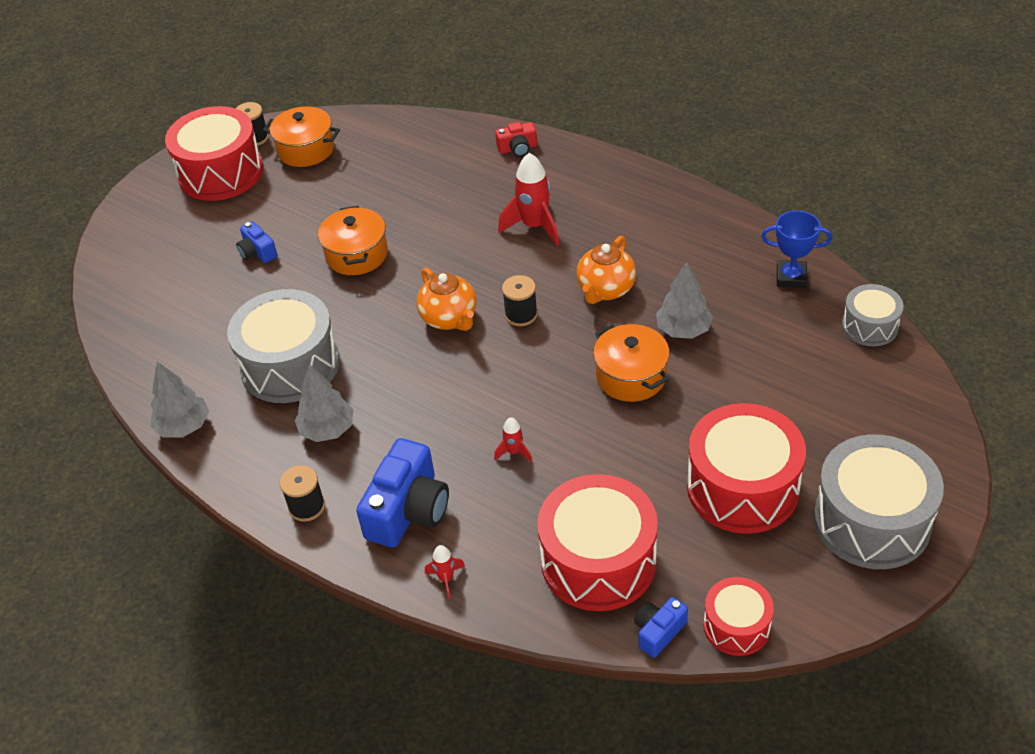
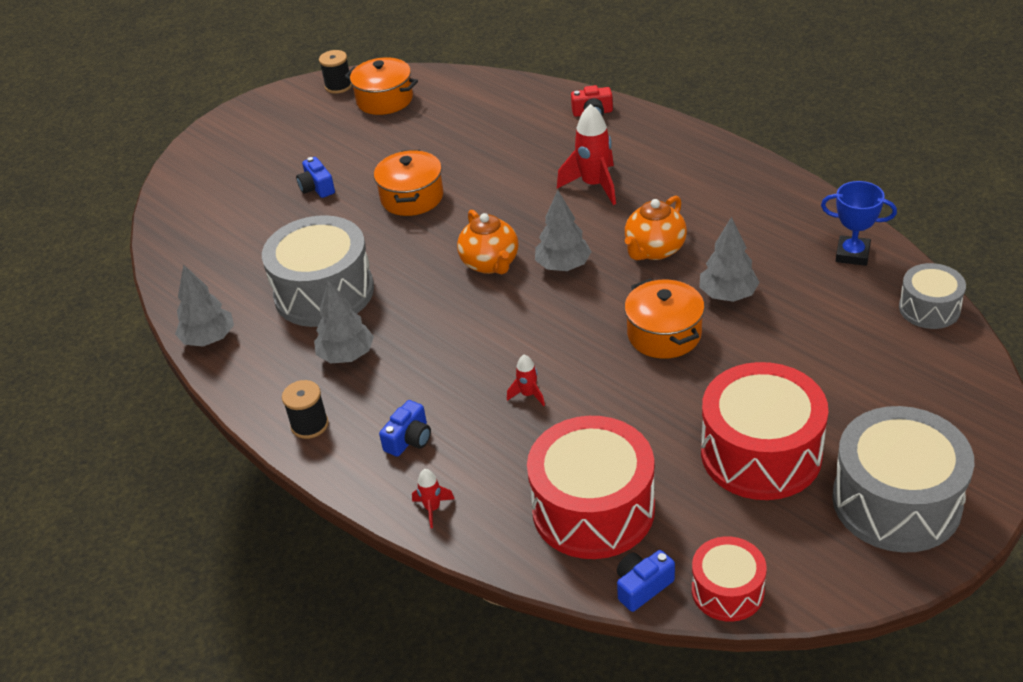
camera: 10 degrees right, 5 degrees down
red drum [165,106,263,201] -> none
blue camera [356,438,449,548] -> blue camera [379,400,431,457], size x0.52
black spool [502,275,538,326] -> grey tree [535,190,592,271]

